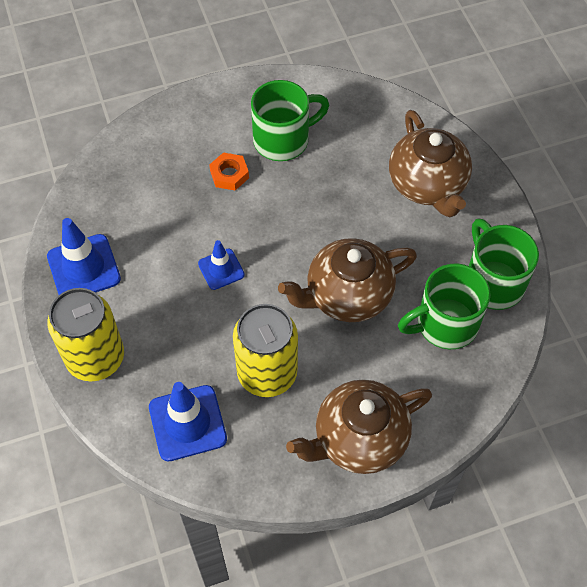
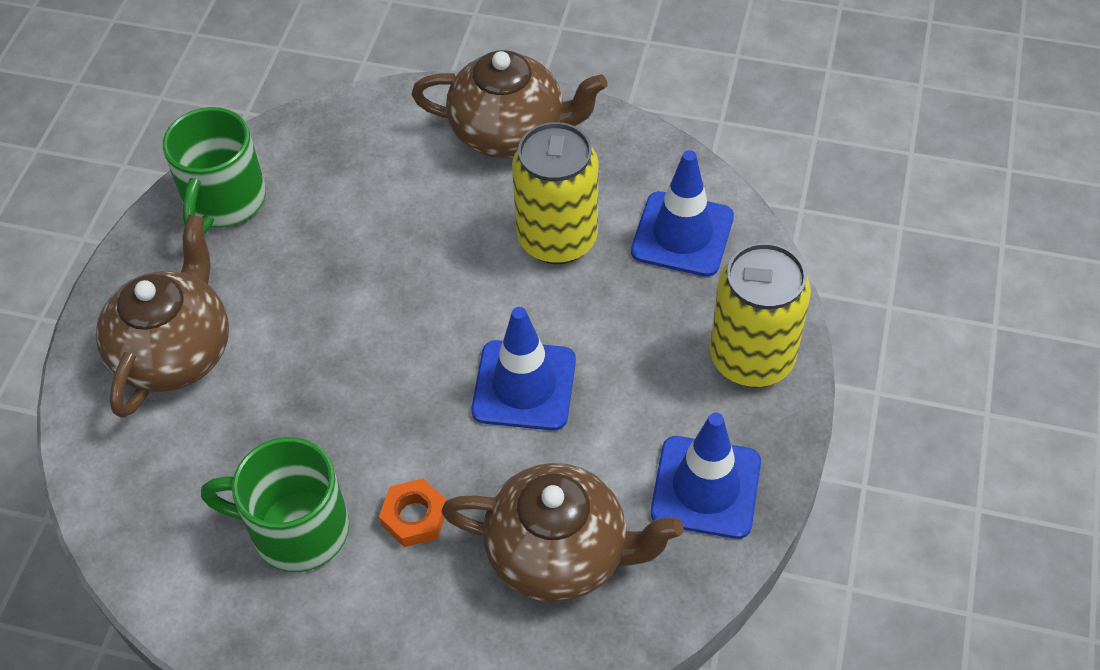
camera: 145 degrees left, 5 degrees down
blue traffic cone [198,240,245,290] -> blue traffic cone [471,307,576,431], size x1.66
brown teapot [278,238,417,322] -> brown teapot moved to [441,463,684,603]
green mug [398,264,490,349] -> none

